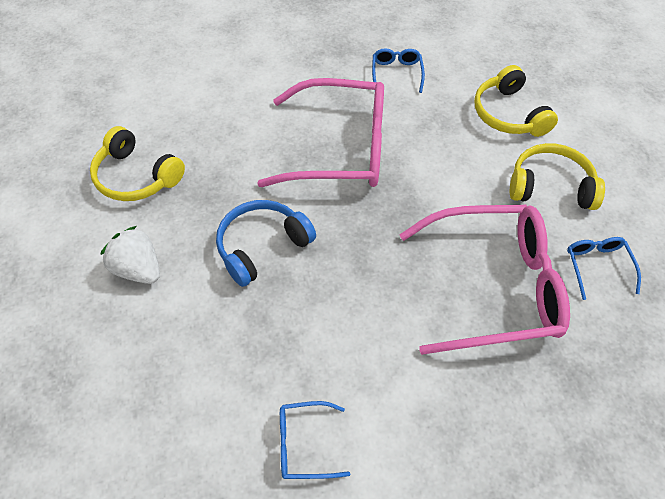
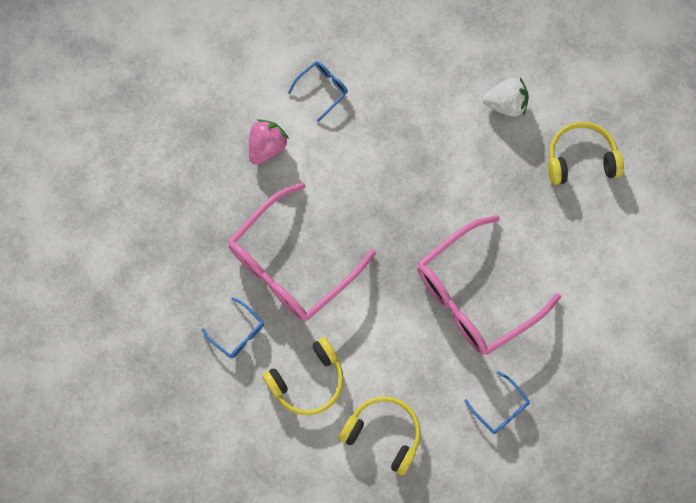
camera: 140 degrees right, 20 degrees up
blue headphones [216,200,316,287] -> none
none -> pink strawberry [249,119,289,165]

